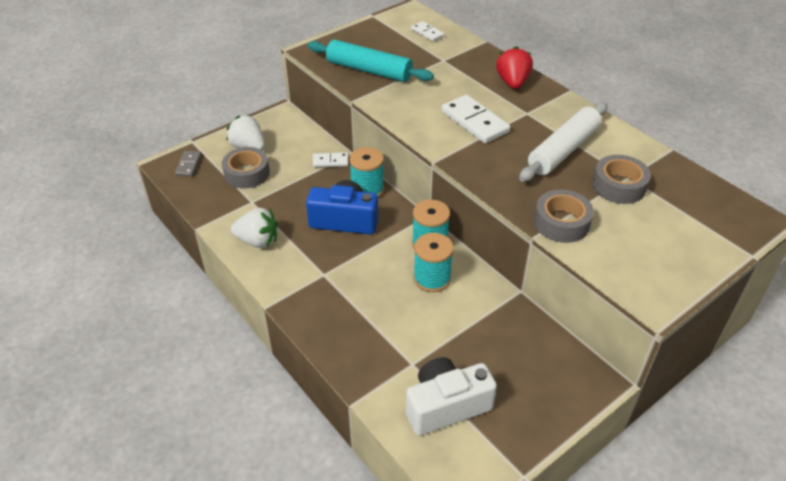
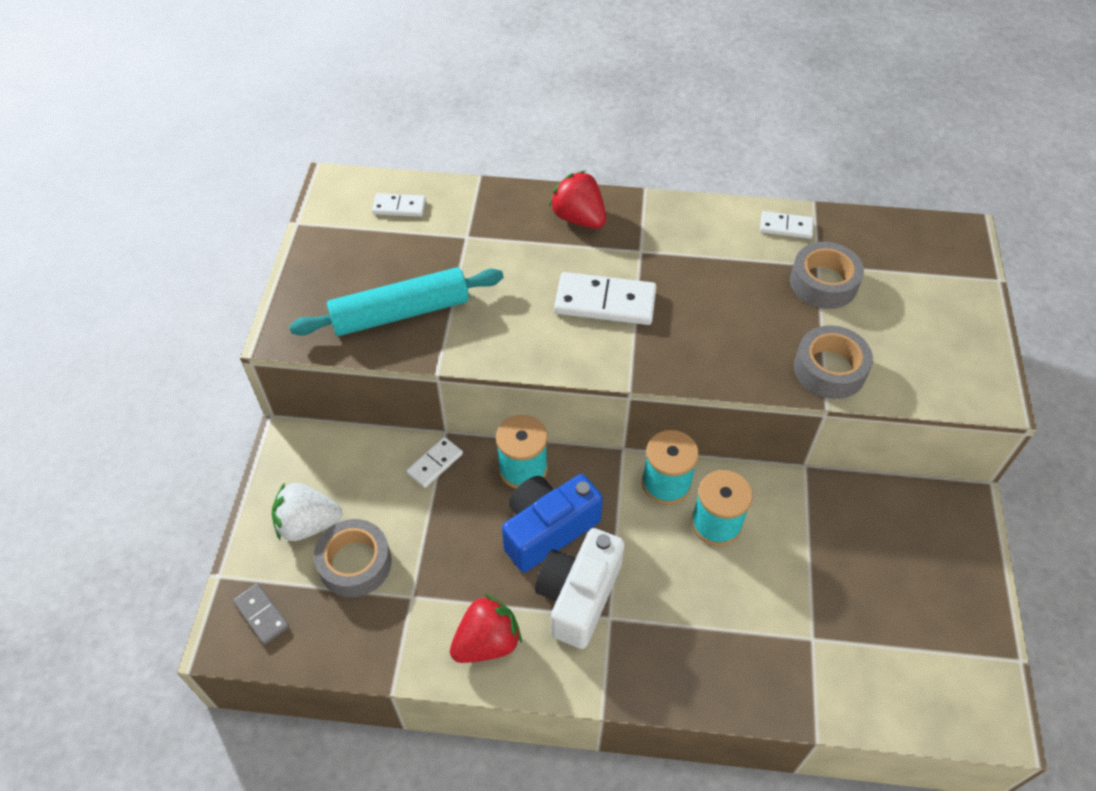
camera: 45 degrees left, 10 degrees up
white strawberry [231,208,278,248] -> red strawberry [450,594,522,663]
white camera [406,357,497,436] -> white camera moved to [535,528,625,649]
white rolling pin [519,103,607,182] -> none
none -> white domino [760,211,813,239]

